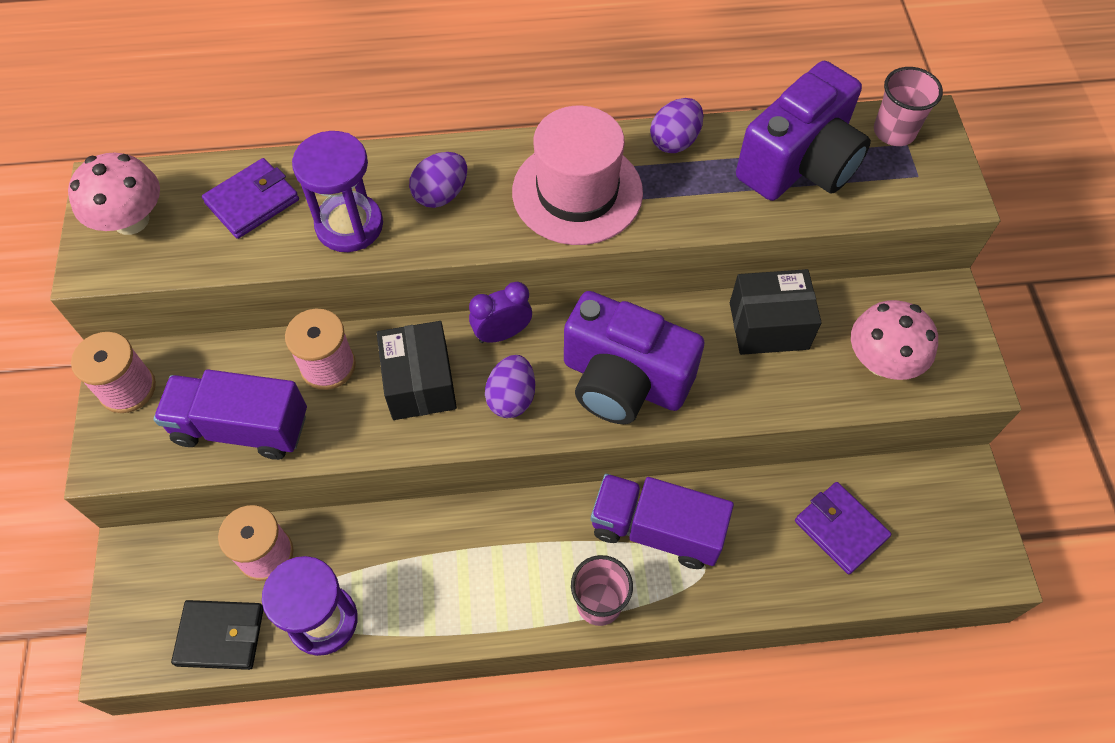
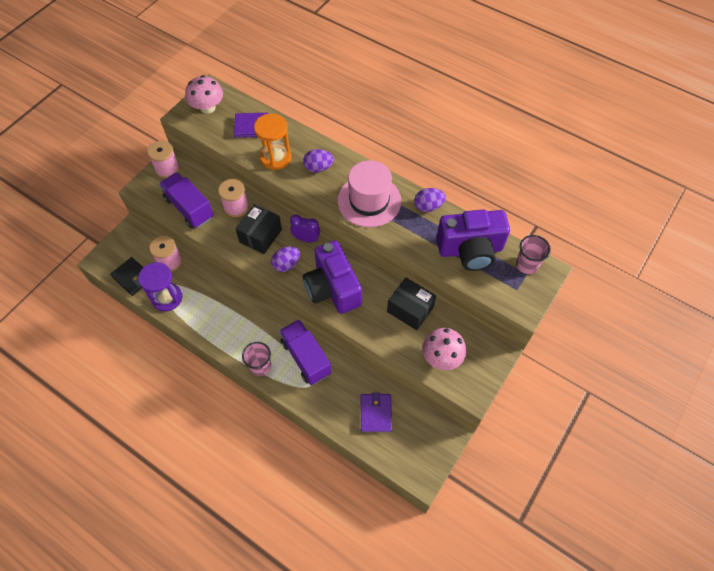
camera: 40 degrees right, 0 degrees up
purple hourglass [292,131,383,252] -> orange hourglass [254,114,291,170]

